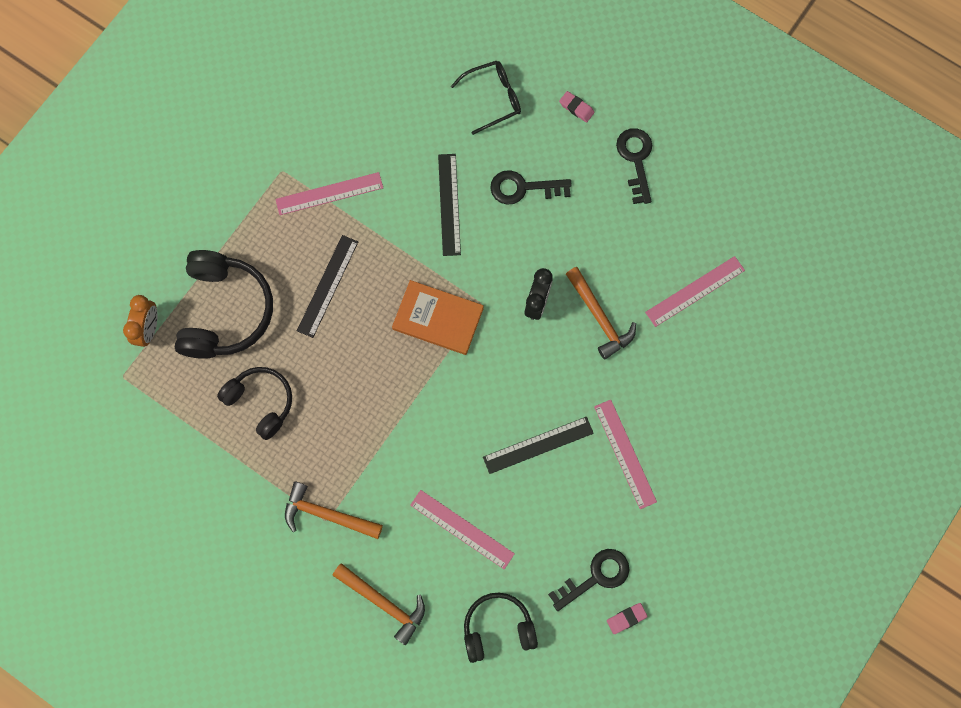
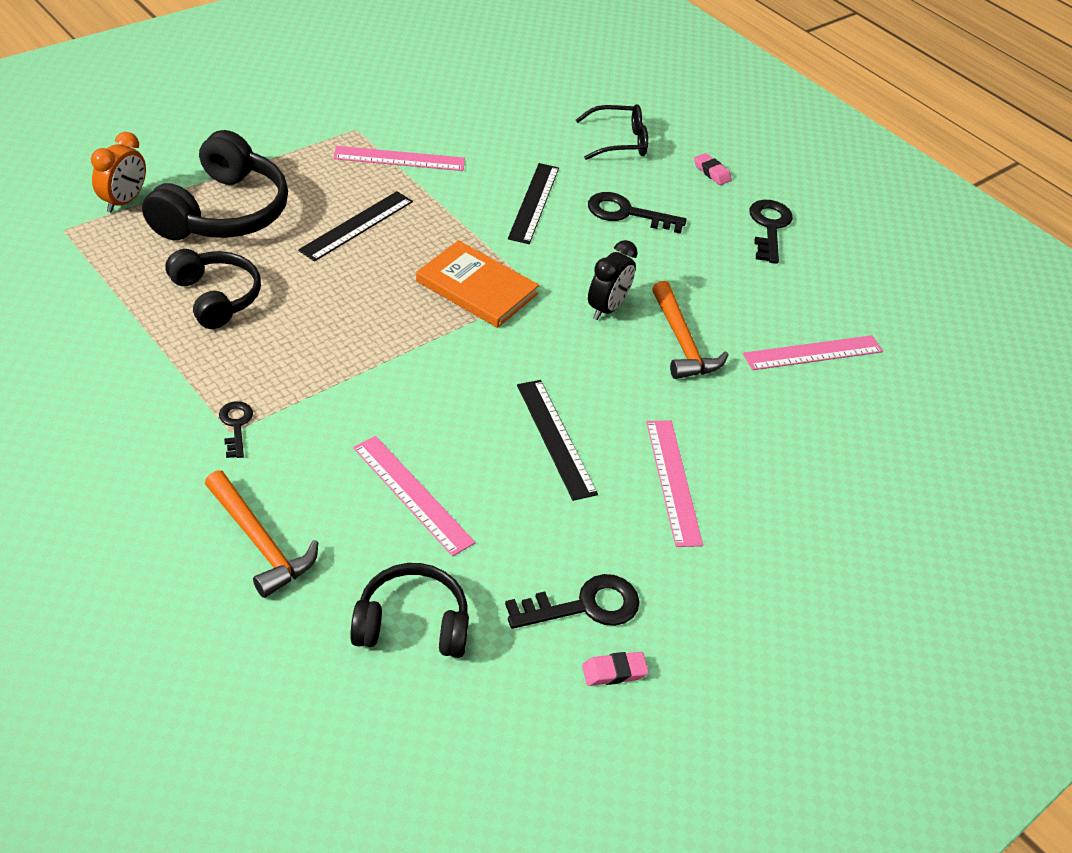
camera: 10 degrees right, 30 degrees down
orange hammer [285,481,383,539] -> black key [219,401,253,458]
black ruler [483,417,594,474] -> black ruler turned 75 degrees clockwise [517,380,598,501]

